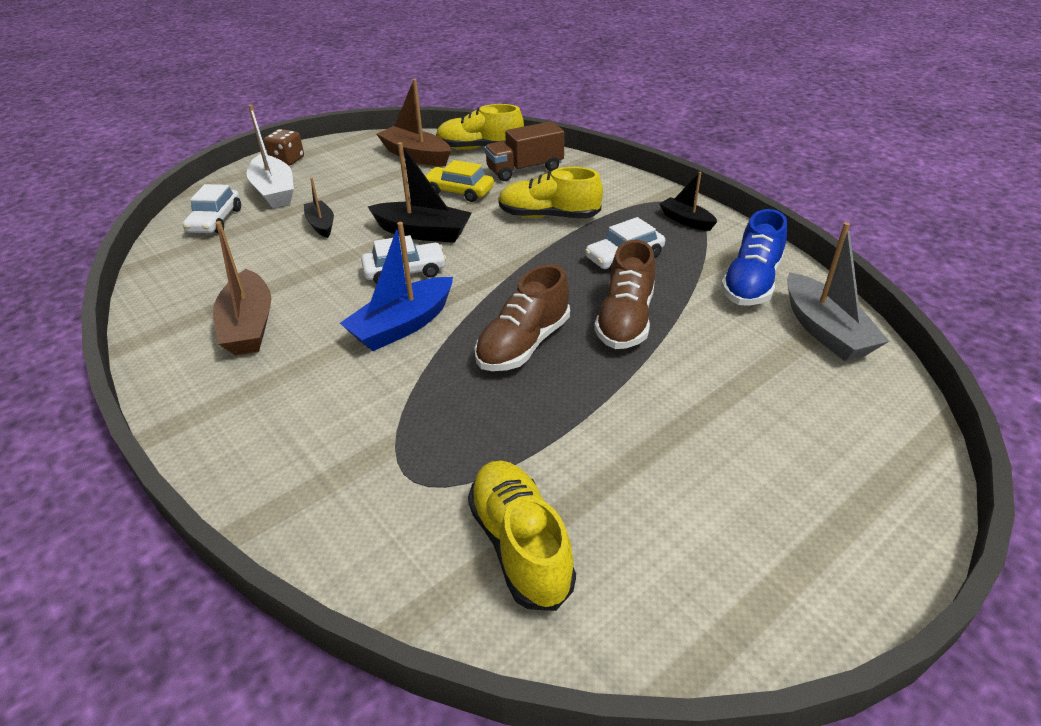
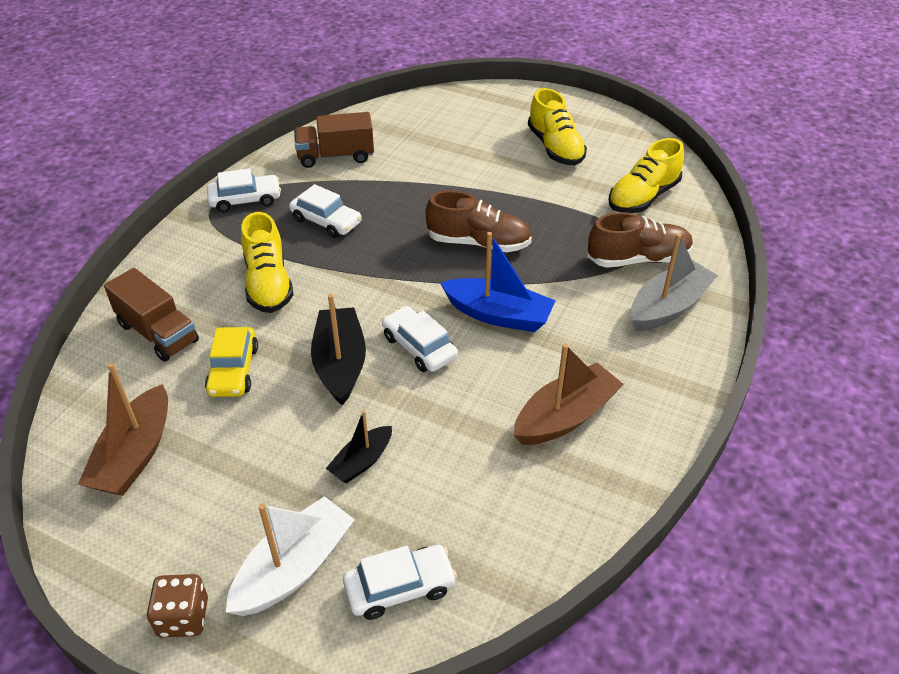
camera: 115 degrees left, 5 degrees up
yellow shoe [436,104,524,150] -> yellow shoe moved to [528,88,587,165]
brown shoe [594,240,655,349] -> brown shoe moved to [587,212,693,268]
black boat [659,172,717,231] -> white car [207,168,281,212]
blue shoe [721,209,787,306] -> brown truck [294,112,374,168]
grey boat [787,222,889,361] -> grey boat moved to [631,233,718,332]

